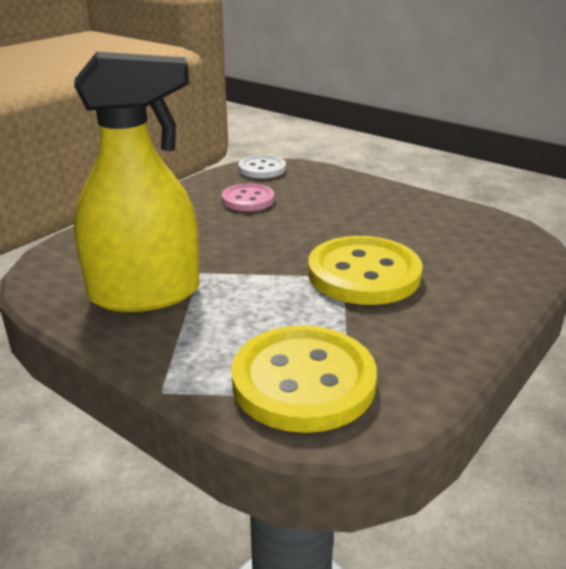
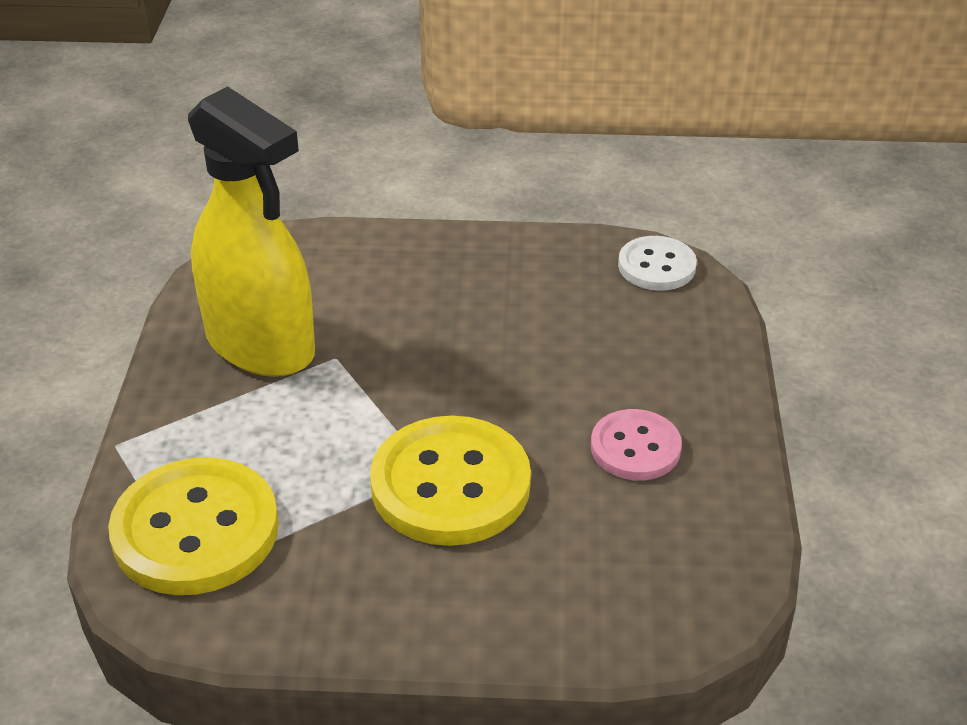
camera: 55 degrees right, 10 degrees up
pink button [222,184,275,211] -> pink button moved to [591,409,682,480]

